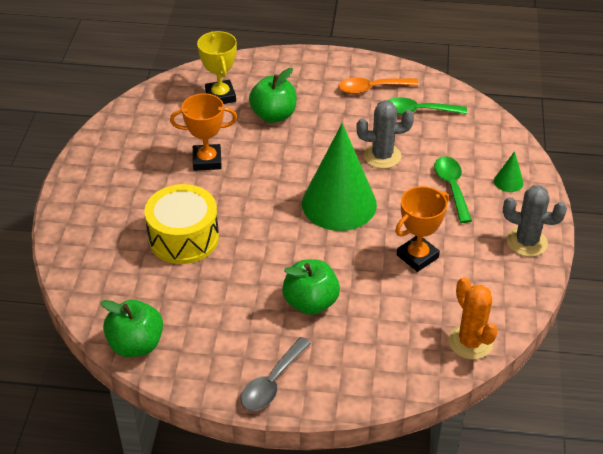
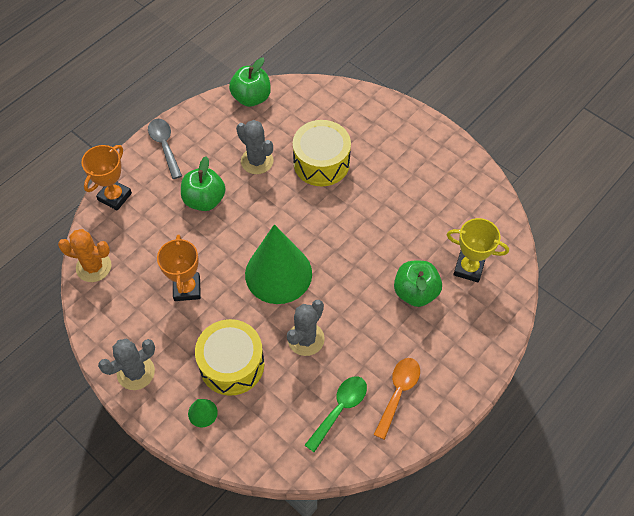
camera: 125 degrees right, 15 degrees up
orange trophy [170,93,237,171] -> orange trophy moved to [81,145,132,211]
green spoon [434,156,472,223] -> yellow drum [195,319,264,396]
none -> grey cactus [236,120,274,174]

